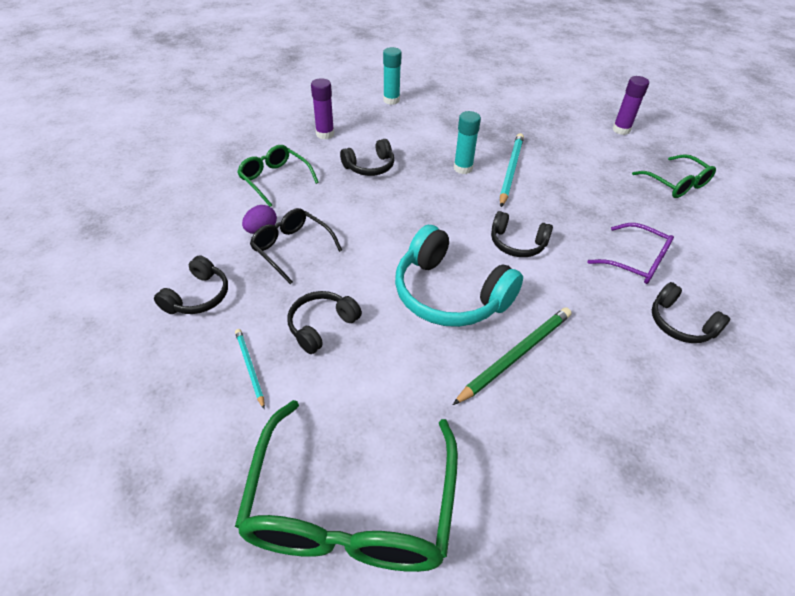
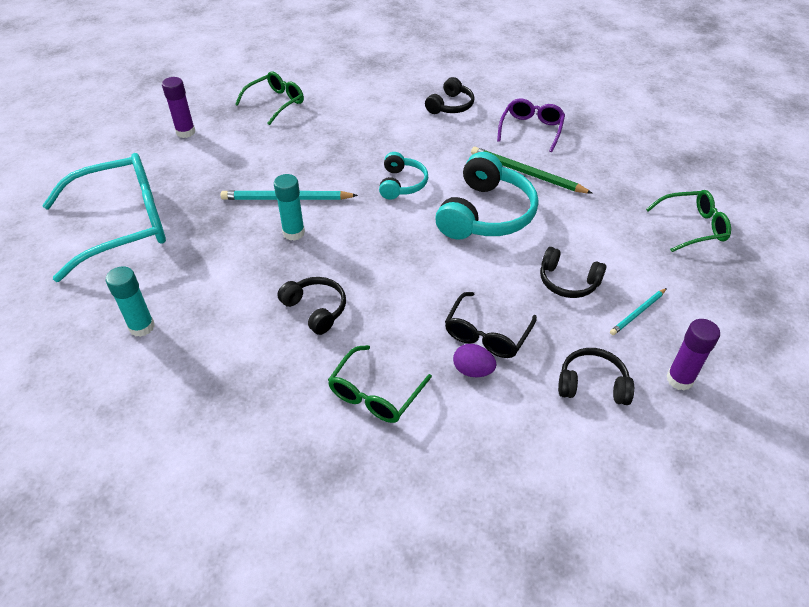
camera: 105 degrees left, 0 degrees up
green glasses [235,400,458,572] -> green glasses [646,190,731,252], size x0.54
purple glue stick [311,78,334,139] -> purple glue stick moved to [666,319,720,391]
black headphones [491,211,553,257] -> turquoise headphones [379,152,428,200]
purple glasses [587,223,674,284] -> purple glasses moved to [497,98,565,152]
none -> turquoise glasses [42,153,166,282]

